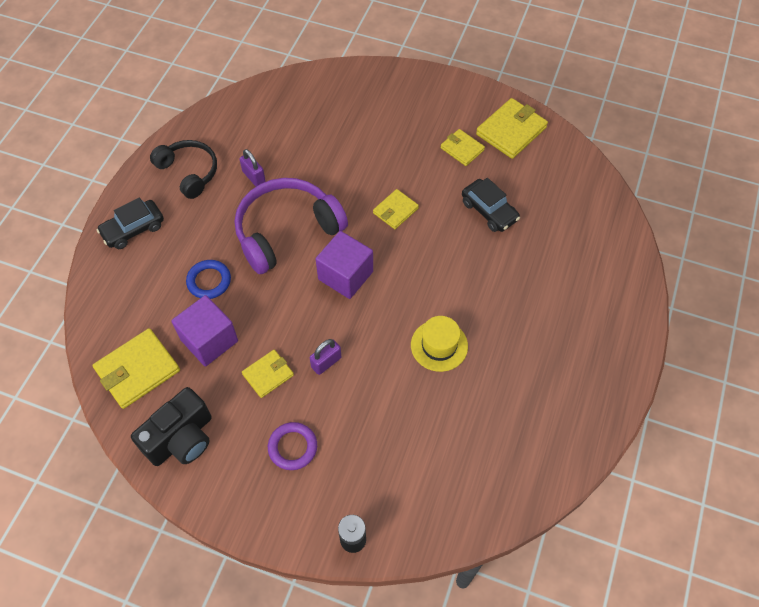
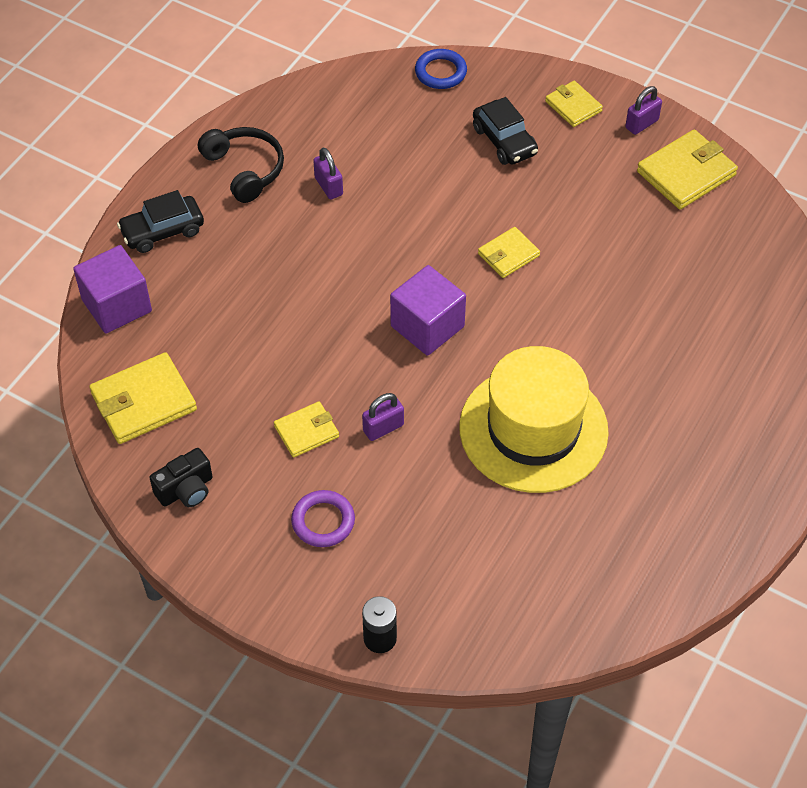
camera: 10 degrees right, 5 degrees down
black camera [131,387,212,466] -> black camera [150,448,213,507], size x0.63
purple cube [171,295,238,366] -> purple cube moved to [73,245,152,334]
blue ring [186,260,231,299] -> blue ring moved to [415,49,467,89]
purple headphones [235,178,348,274] -> none
yellow hat [411,316,468,372] -> yellow hat [459,346,609,493], size x1.97
yellow wallet [440,129,485,166] -> yellow wallet moved to [545,81,603,127]
black car [462,178,520,232] -> black car moved to [473,97,538,165]
none -> purple padlock [625,86,662,135]

